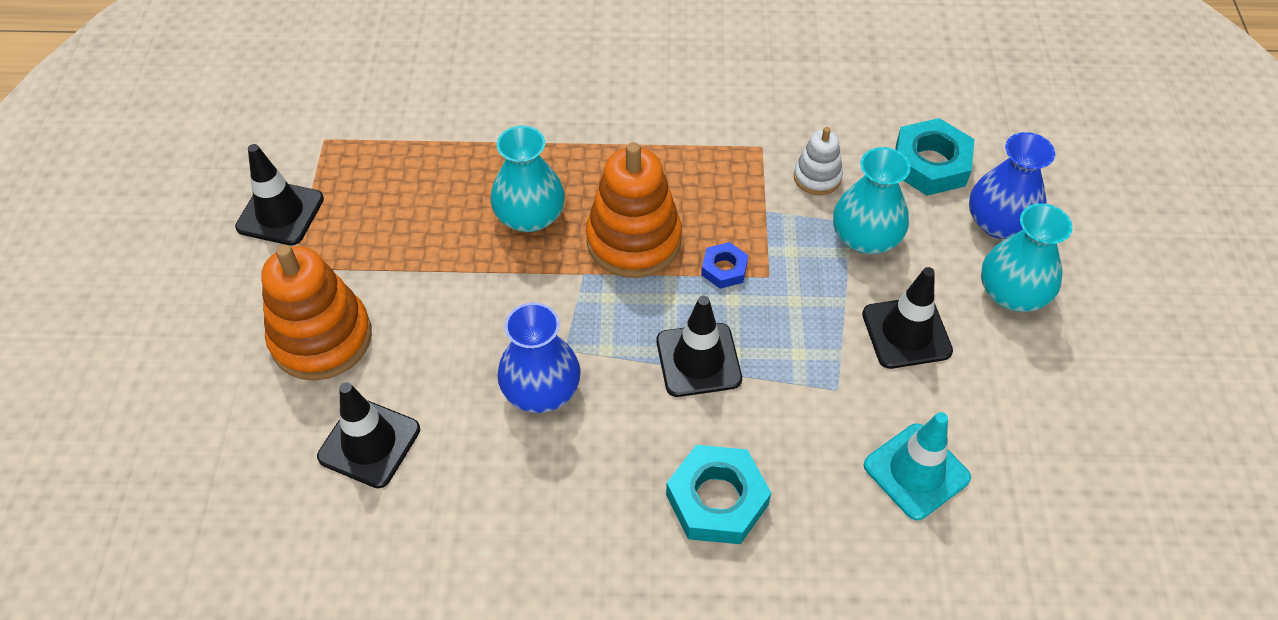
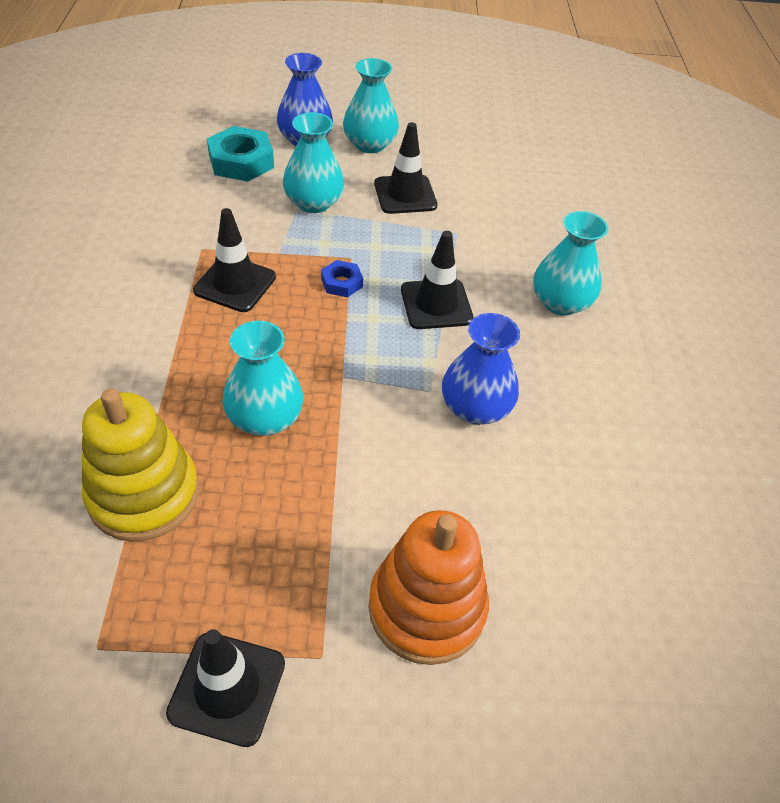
camera: 95 degrees left, 5 degrees down
black traffic cone [317,382,420,488] -> black traffic cone moved to [193,208,276,312]
orange stacking toy [586,142,682,278] -> none
turquoise nut [666,445,771,544] -> turquoise vase [533,211,609,316]
white stacking toy [794,127,843,195] -> none
turquoise traffic cone [864,412,971,520] -> none
none -> yellow stacking toy [82,389,199,542]

